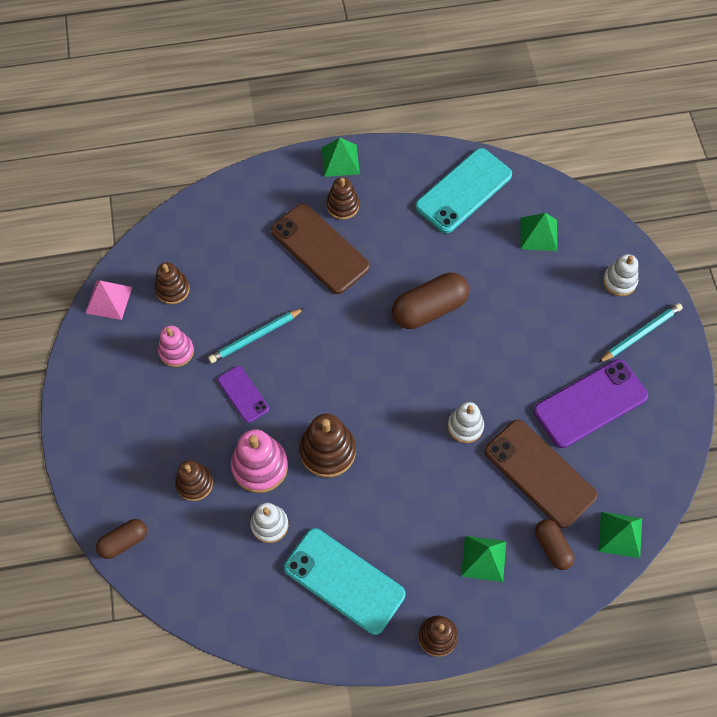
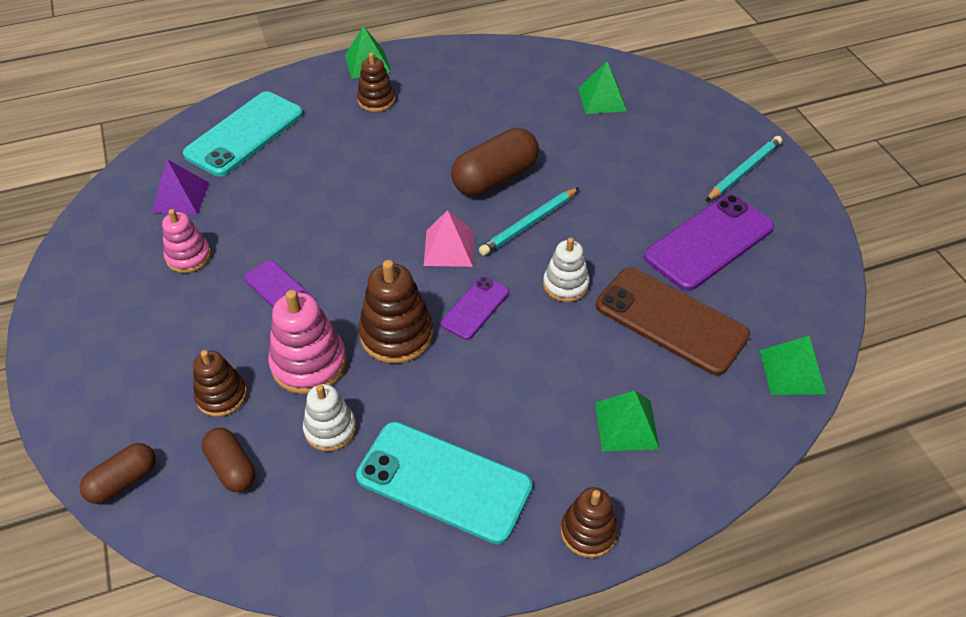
camera: 10 degrees left, 15 degrees down
pink pyramid [86,280,132,320] -> pink pyramid moved to [424,210,474,267]
brown stacking toy [154,262,190,304] -> purple pyramid [152,159,209,215]
turquoise pencil [208,308,305,363] -> turquoise pencil moved to [479,187,579,256]
brown phone [271,204,370,294] -> none
turquoise phone [415,148,512,233] -> turquoise phone moved to [183,91,303,176]
brown capsule [535,519,575,570] -> brown capsule moved to [202,428,256,492]
white stacking toy [603,254,638,296] -> none
none -> purple phone [441,276,509,340]

